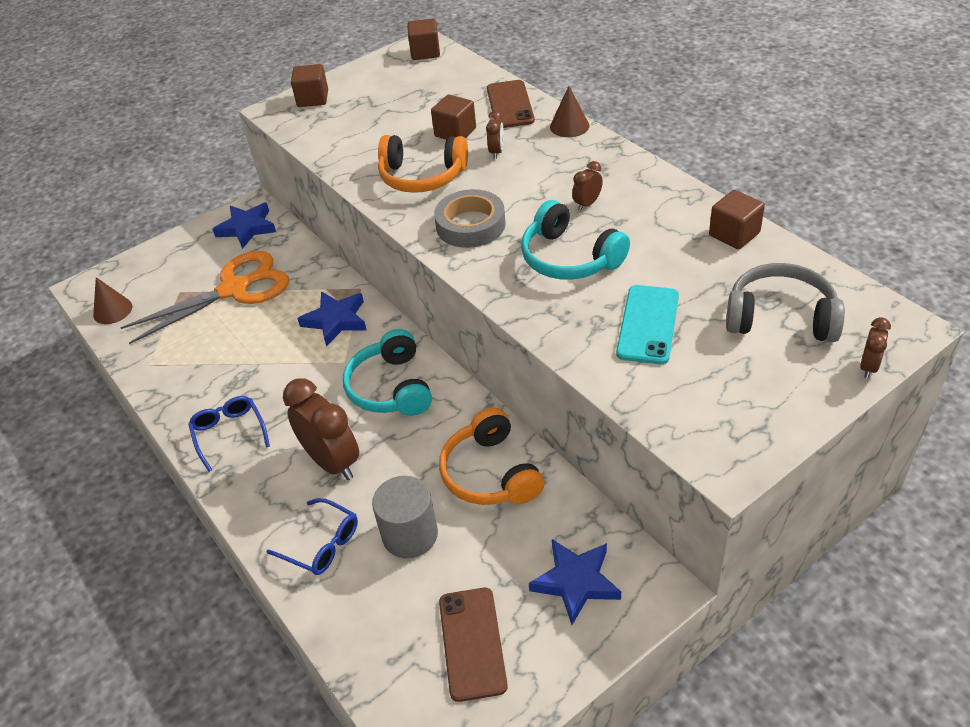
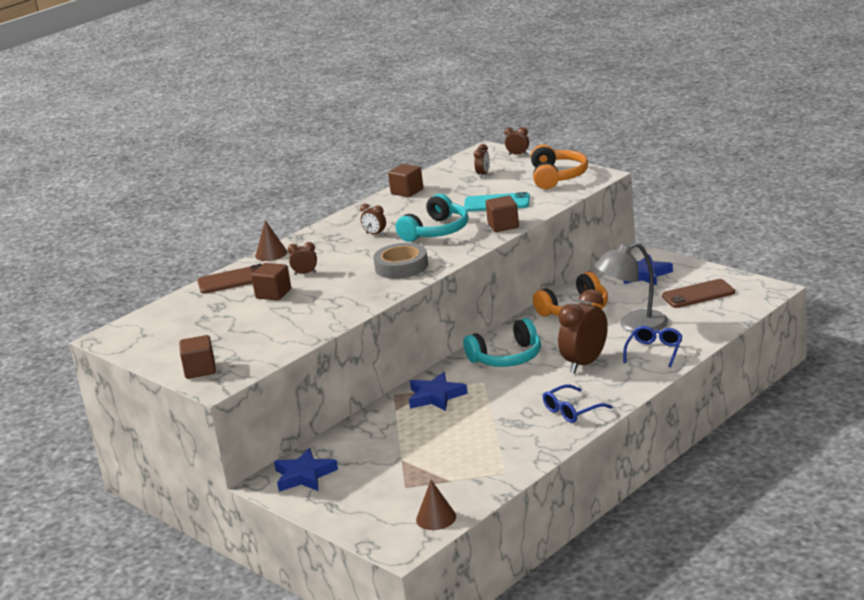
camera: 100 degrees left, 20 degrees down
orange scissors [120,251,289,344] -> none
grey cylinder [372,476,438,558] -> grey lamp [595,242,668,332]
orange headphones [378,135,468,193] -> orange headphones moved to [531,145,588,189]
brown cube [407,19,440,60] -> brown cube moved to [486,196,519,232]
grey headphones [726,263,845,342] -> brown clock [474,144,490,178]

